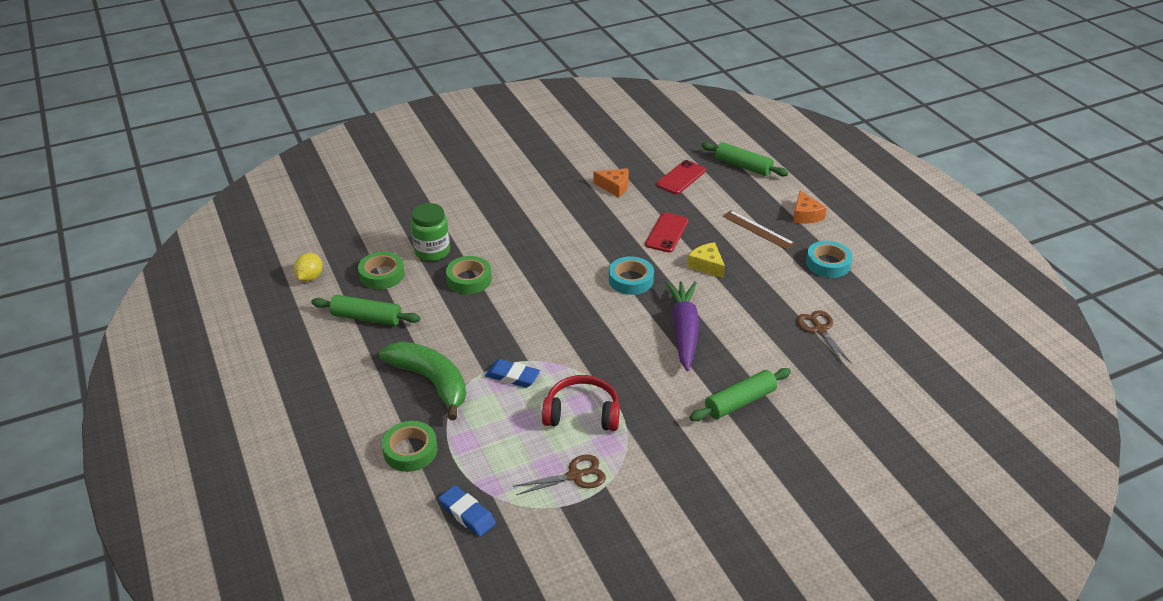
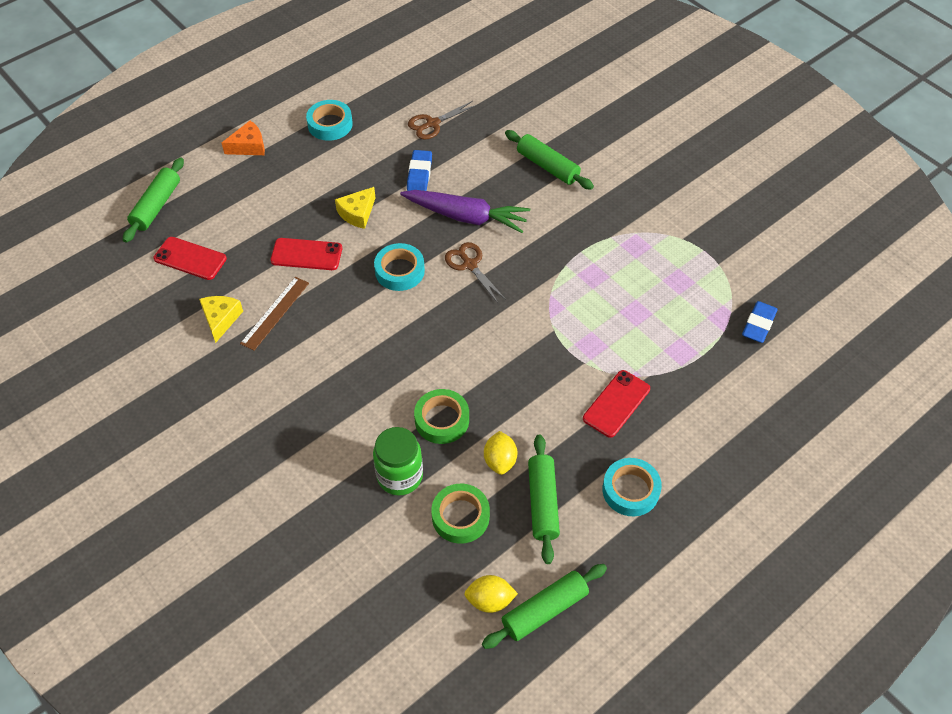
camera: 105 degrees left, 15 degrees up
green banana [379,341,466,420] -> red phone [583,370,650,438]
green tape [382,421,437,472] -> none
blue eraser [485,359,540,388] -> blue eraser moved to [407,150,432,191]
brown scissors [513,455,606,495] -> brown scissors moved to [445,242,506,303]
red headphones [542,375,620,431] -> none
orange cheese [593,168,629,197] -> yellow cheese [199,296,243,343]
purple carrot [665,281,699,371] -> purple carrot turned 150 degrees counterclockwise [400,190,530,233]
brown ruler [723,210,795,250] -> brown ruler moved to [240,277,309,351]
none -> green rolling pin [482,564,607,649]
none -> yellow lemon [484,431,517,475]
none -> turquoise tape [602,458,662,516]

